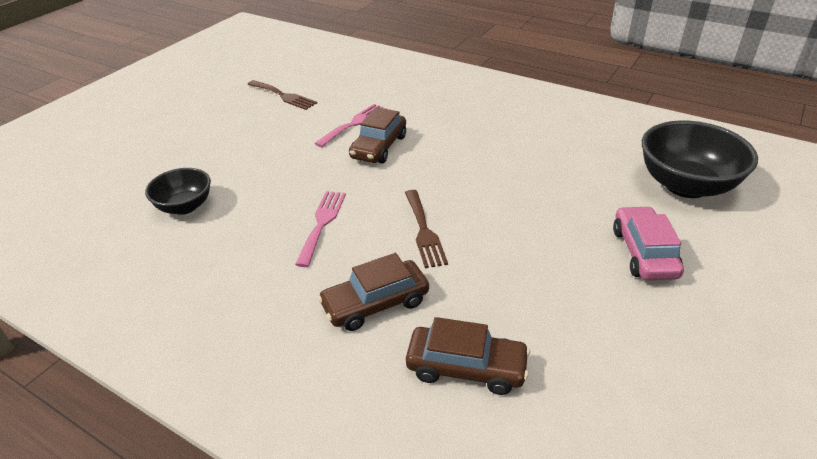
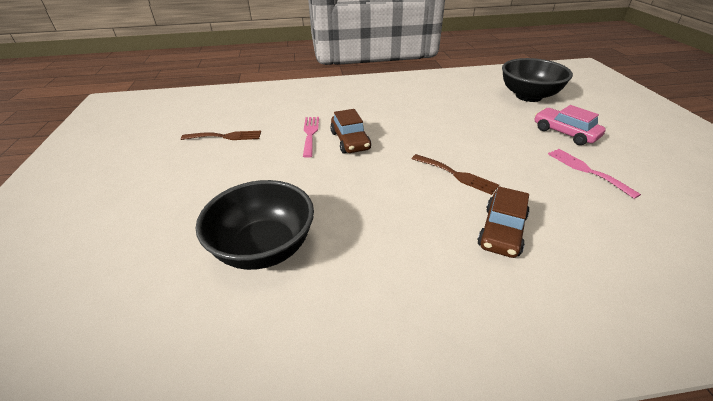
camera: 40 degrees left, 0 degrees up
black bowl [145,168,211,215] -> black bowl [196,180,314,270], size x1.70
pink fork [295,191,346,267] -> pink fork moved to [548,149,641,199]
brown car [406,317,530,395] -> none

